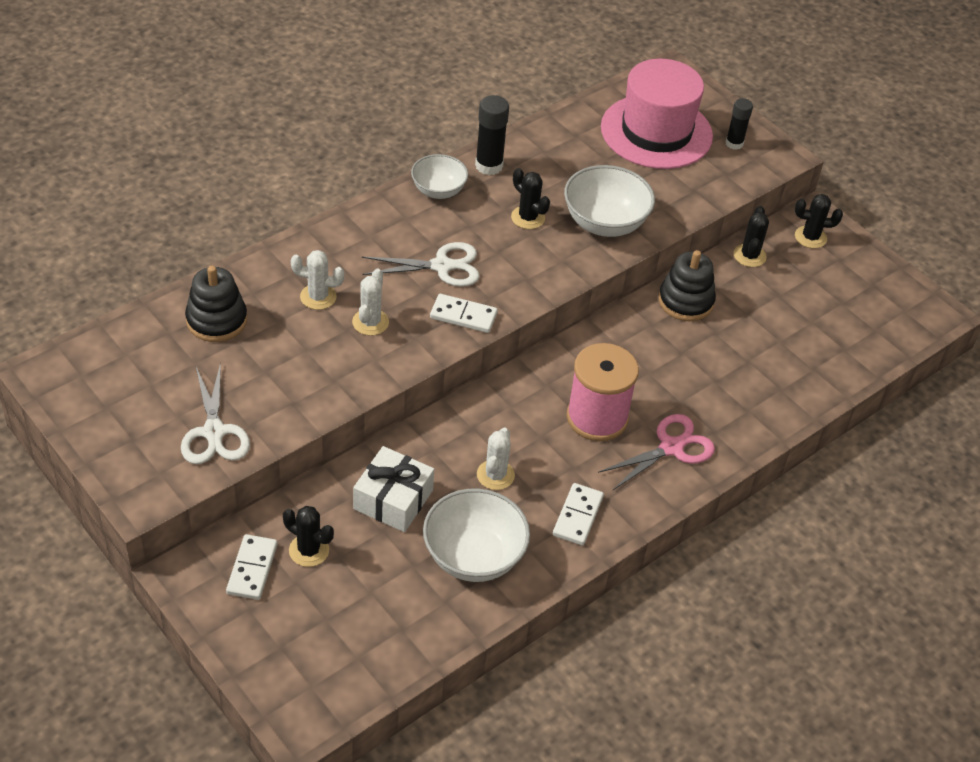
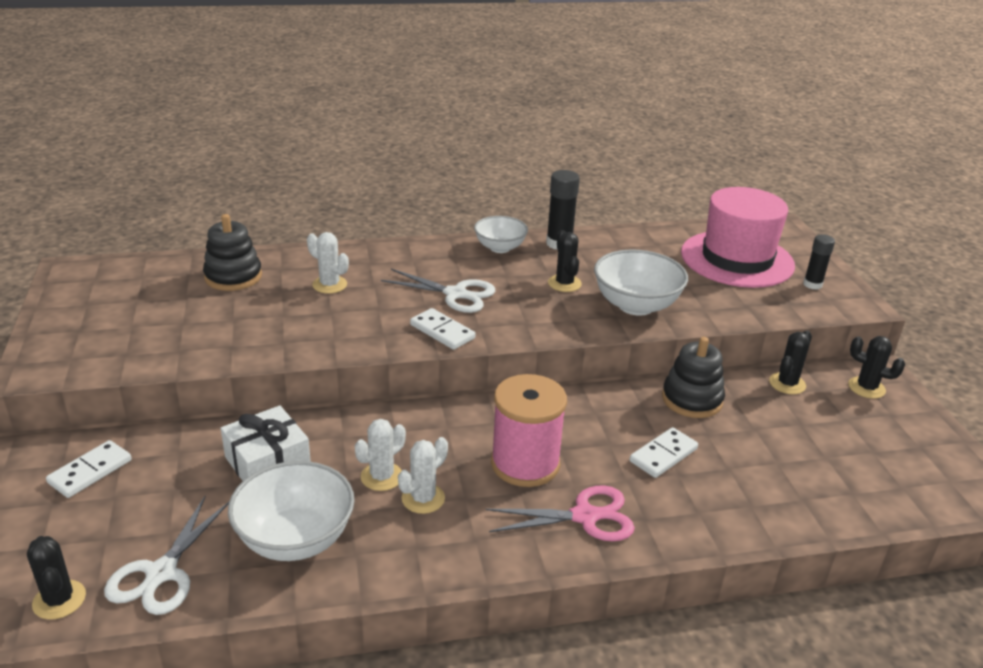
camera: 30 degrees right, 15 degrees down
white scissors [181,362,250,464] -> white scissors moved to [104,496,229,615]
black cactus [283,506,334,567] -> black cactus moved to [27,536,86,620]
white cactus [352,268,389,336] -> white cactus moved to [398,437,448,514]
white domino [553,483,604,545] -> white domino moved to [629,427,698,478]

